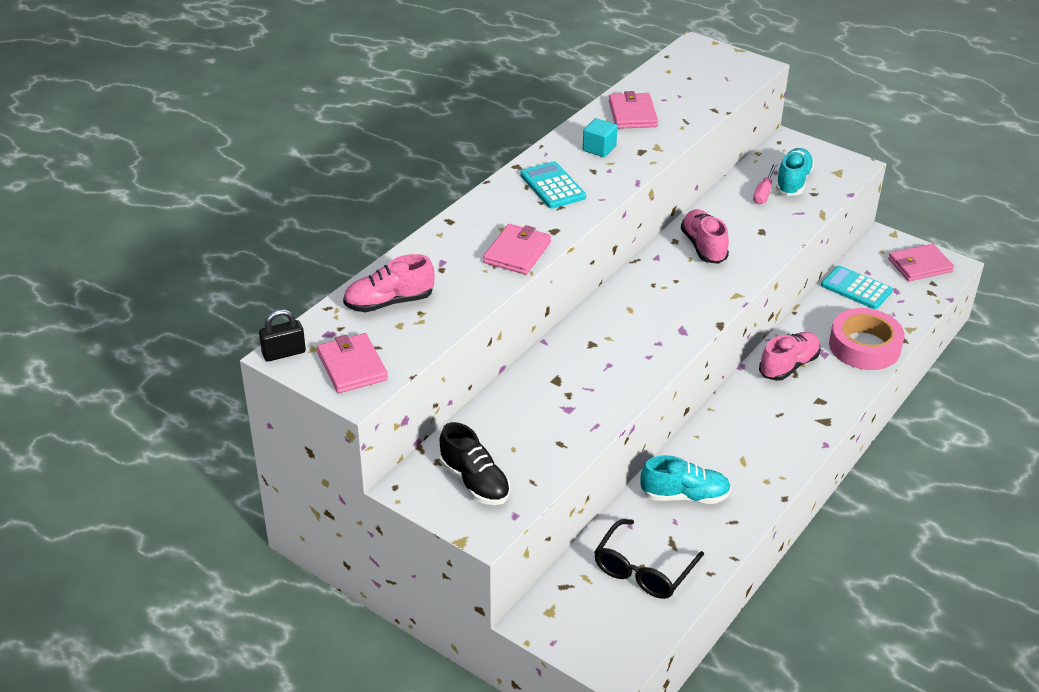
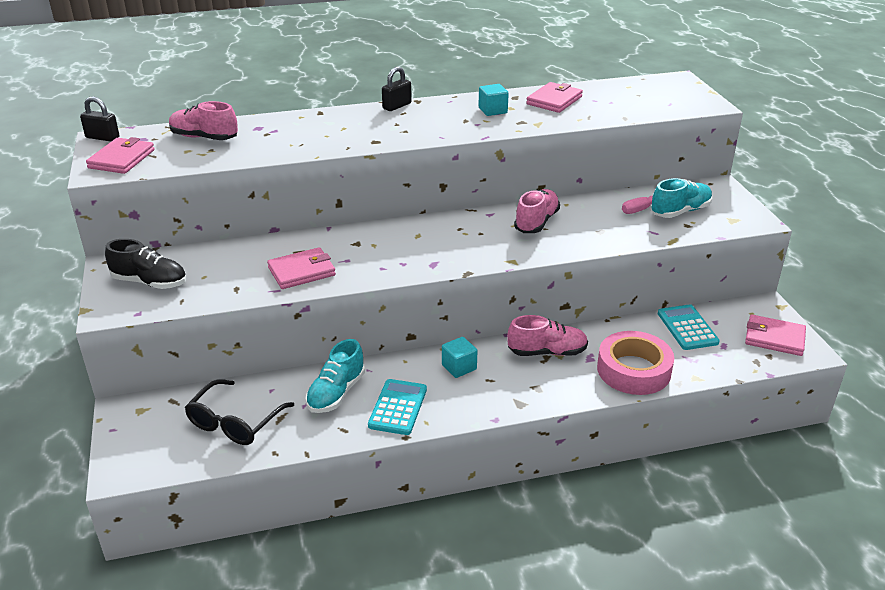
camera: 40 degrees right, 5 degrees down
black shoe [439,422,510,505] -> black shoe turned 75 degrees counterclockwise [105,239,187,289]
pink wallet [483,224,551,275] -> pink wallet moved to [267,247,336,289]
turquoise calculator [520,161,586,209] -> turquoise calculator moved to [368,379,427,435]
black glasses [594,519,704,599] -> black glasses turned 45 degrees counterclockwise [185,379,294,445]
turquoise shoe [640,455,731,504] -> turquoise shoe turned 75 degrees clockwise [305,339,365,413]
none -> black padlock [382,66,412,111]
none -> turquoise cube [442,337,477,378]

